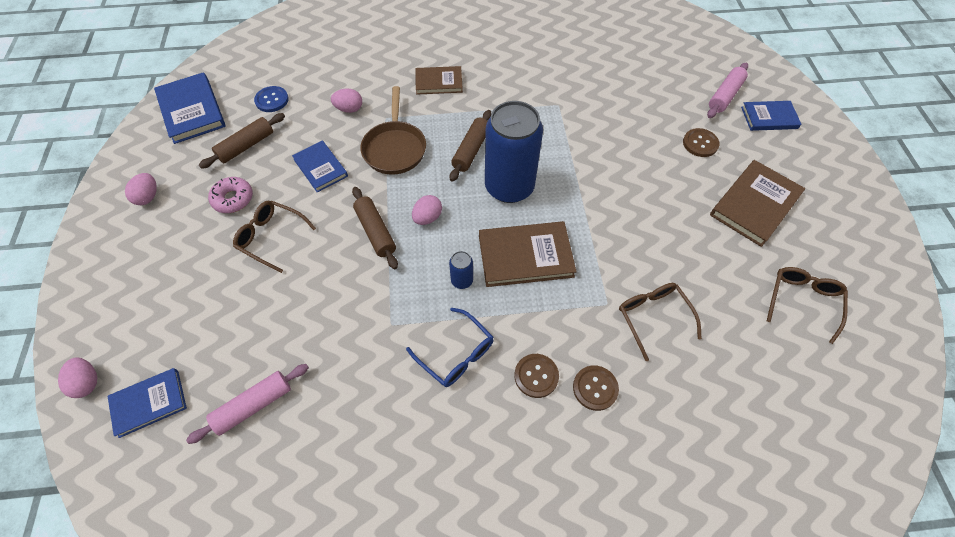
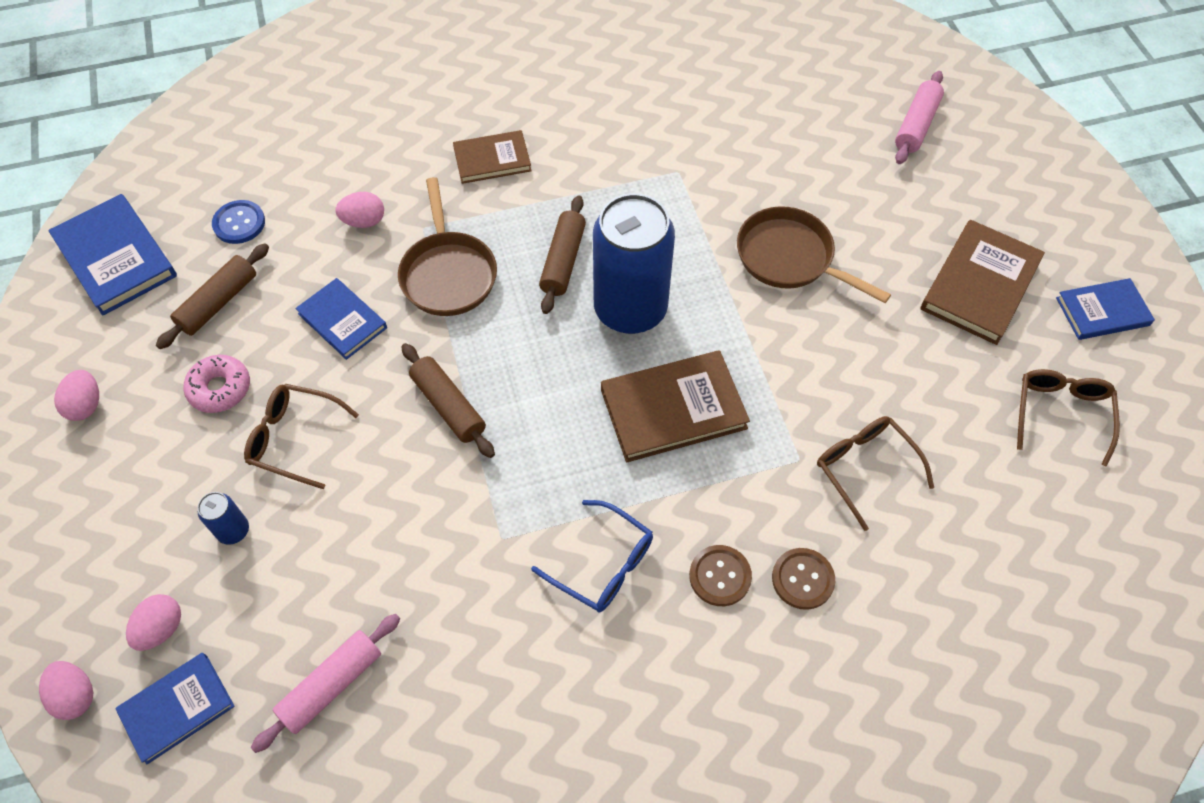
camera: 10 degrees left, 0 degrees up
pink egg [412,195,442,225] -> pink egg moved to [126,594,181,651]
blue can [449,251,473,289] -> blue can moved to [197,492,249,545]
brown button [683,128,719,157] -> none
blue book [741,101,801,131] -> blue book moved to [1056,278,1155,340]
none -> brown pan [737,206,891,303]

